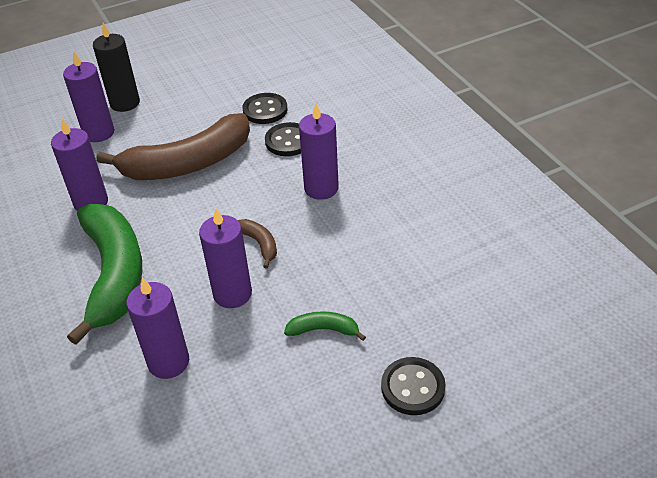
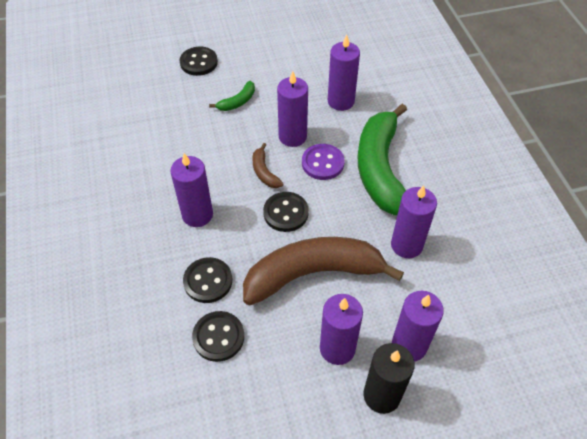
camera: 170 degrees left, 10 degrees up
green banana [284,311,366,341] -> green banana turned 60 degrees counterclockwise [209,81,255,111]
none -> black button [263,192,309,232]
none -> purple button [302,144,345,180]
none -> purple candle [320,294,363,365]

